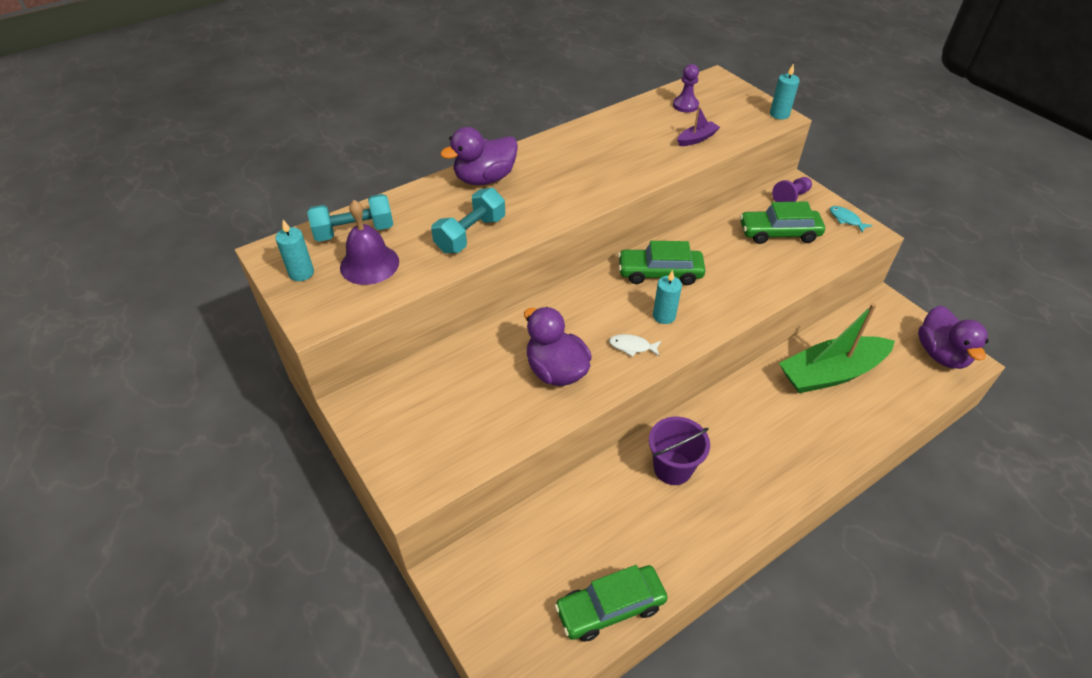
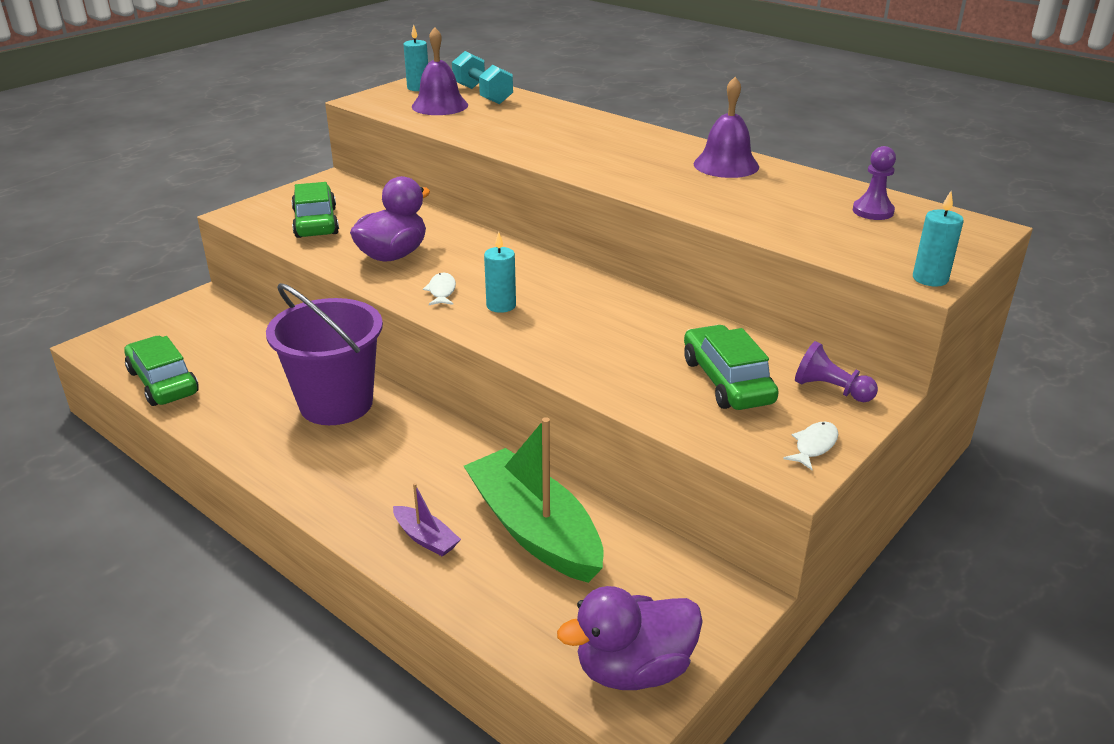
camera: 75 degrees right, 15 degrees down
turquoise dumbbell [431,188,505,253] -> none
purple duck [440,127,518,185] -> none
green car [618,241,706,285] -> green car moved to [291,182,339,238]
purple bucket [649,417,710,485] -> purple bucket [266,283,383,425], size x1.55
purple boat [677,106,720,146] -> purple boat moved to [393,483,461,557]
turquoise fish [830,206,873,233] -> white fish [783,422,838,470]
none -> purple bell [694,77,759,178]

